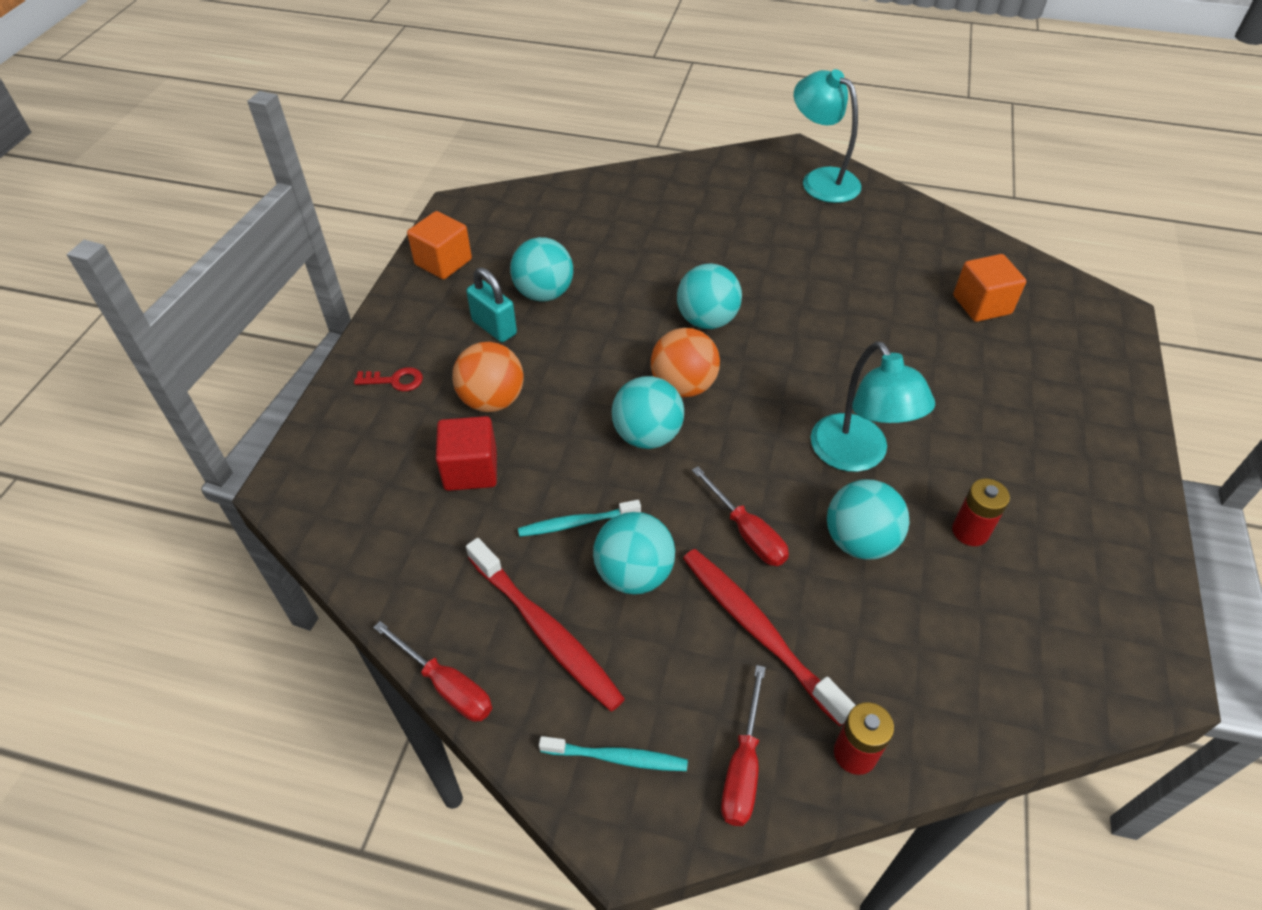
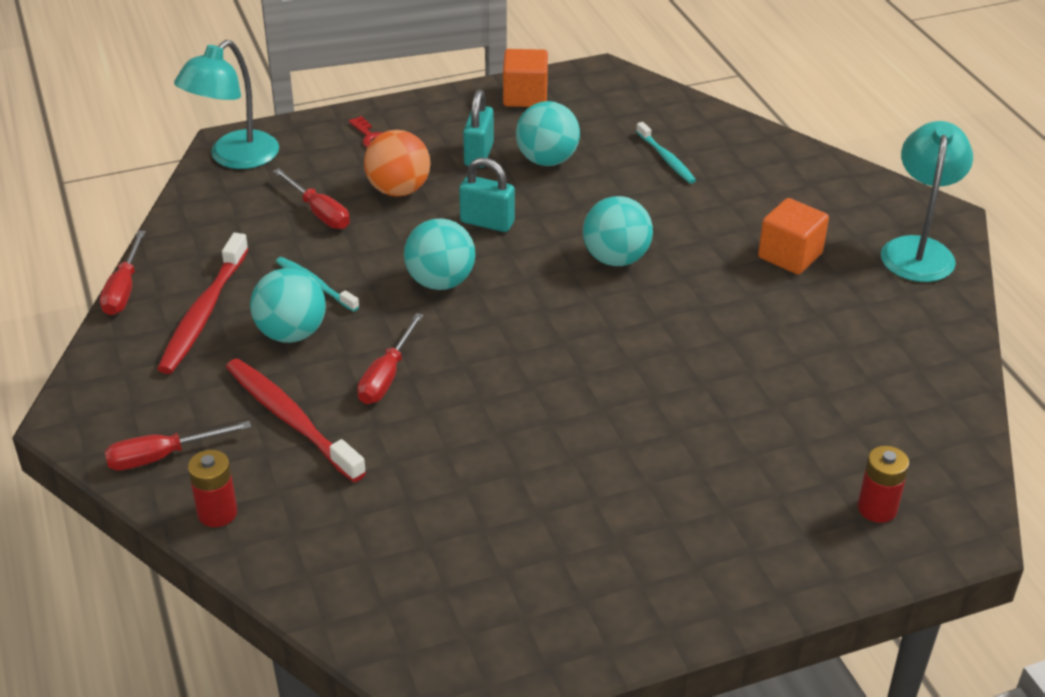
camera: 55 degrees right, 10 degrees down
red cube [436,416,497,491] -> red screwdriver [273,168,350,229]
turquoise toothbrush [539,736,688,771] -> turquoise toothbrush moved to [636,122,696,184]
orange ball [651,328,720,397] -> none
red toothbrush [683,549,856,726] -> red toothbrush turned 60 degrees counterclockwise [226,358,366,482]
turquoise lamp [811,341,935,472] -> turquoise lamp moved to [174,40,279,169]
turquoise ball [827,479,910,559] -> none
red battery [952,479,1010,546] -> red battery moved to [858,446,909,523]
orange cube [953,254,1026,322] -> orange cube moved to [758,198,829,275]
none -> turquoise padlock [459,158,515,232]

